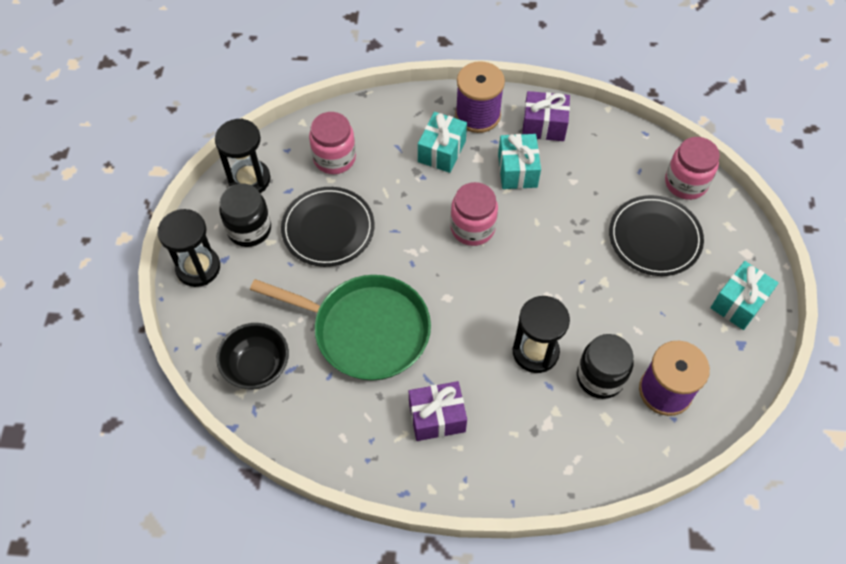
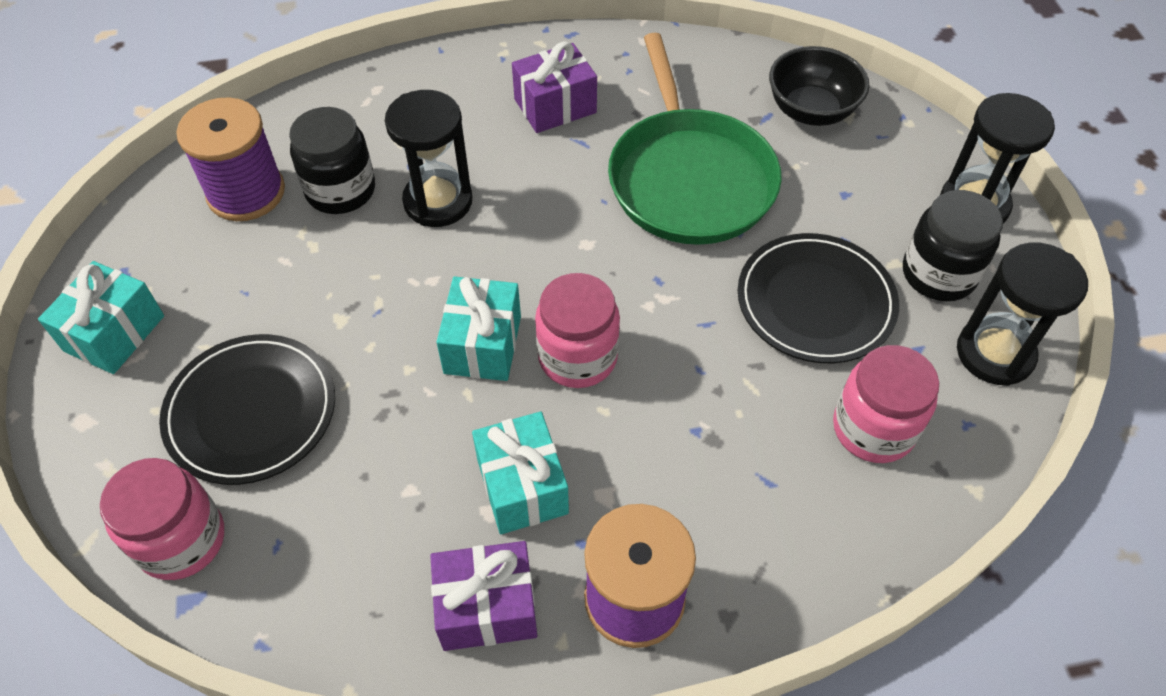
camera: 165 degrees right, 5 degrees down
green pan [250,275,431,381] -> green pan turned 105 degrees counterclockwise [608,33,782,245]
turquoise gift [418,112,467,173] -> turquoise gift moved to [437,276,521,381]

